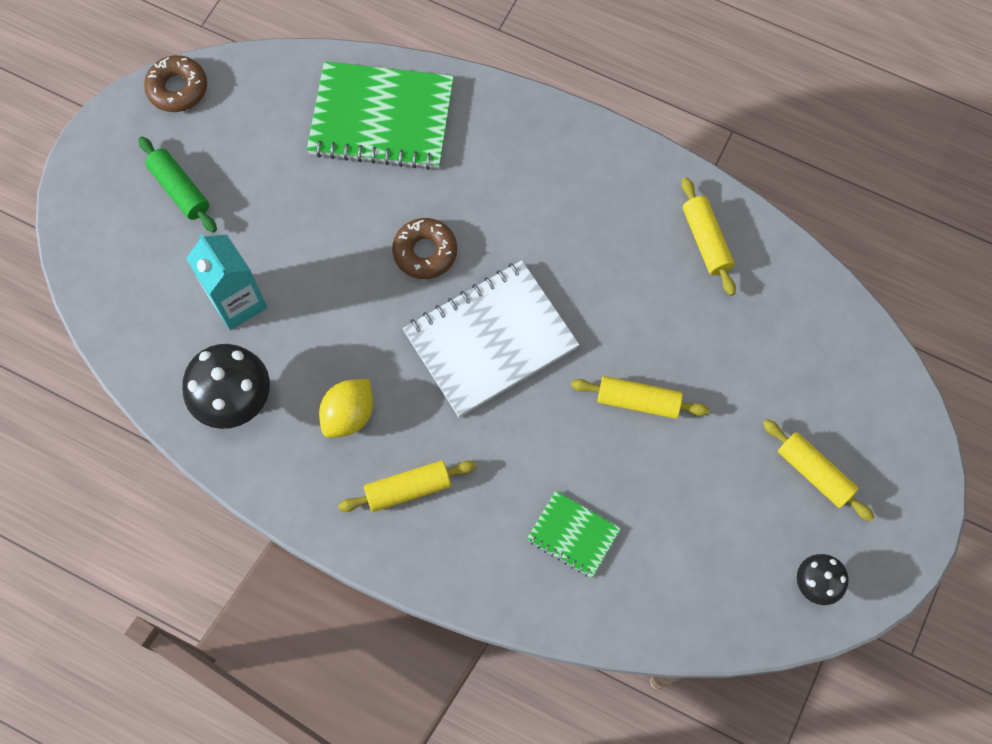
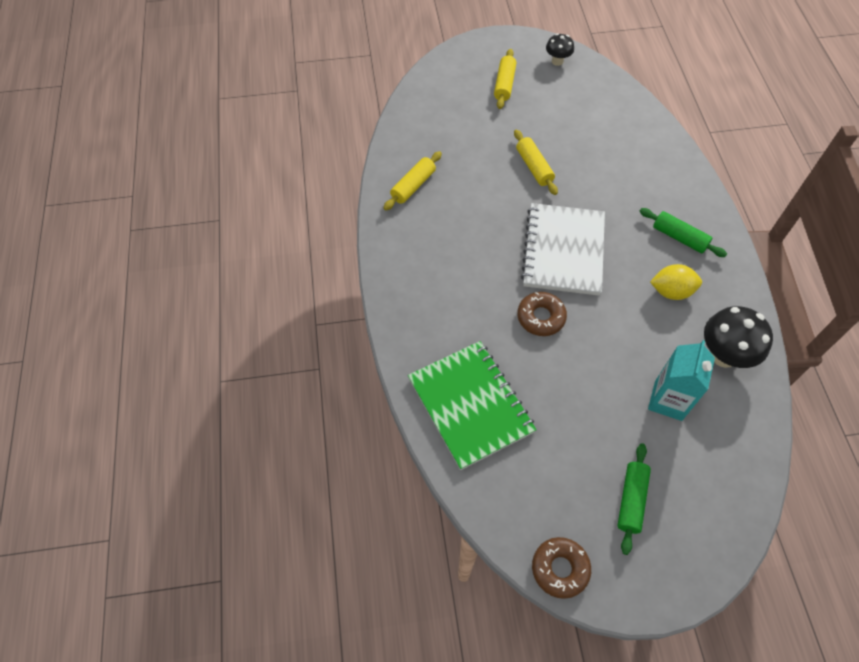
camera: 125 degrees left, 10 degrees down
yellow rolling pin [338,460,476,512] -> green rolling pin [639,208,727,257]
white notebook [403,260,580,418] -> white notebook turned 75 degrees clockwise [521,203,605,296]
green notebook [527,491,621,578] -> none

